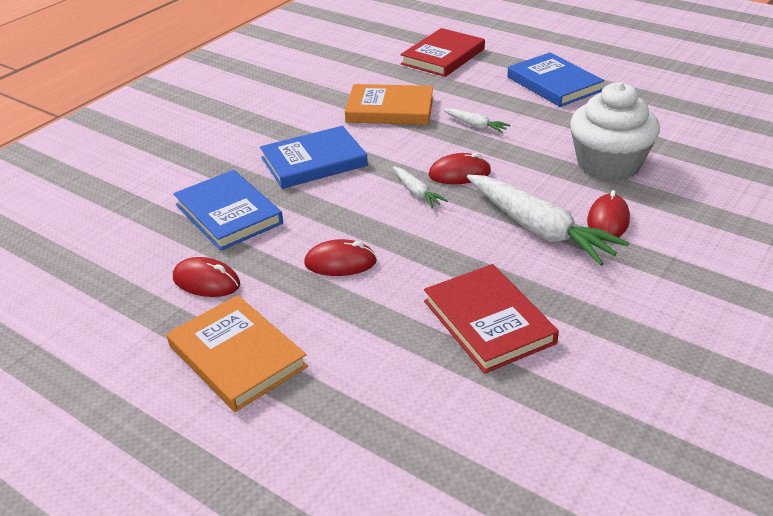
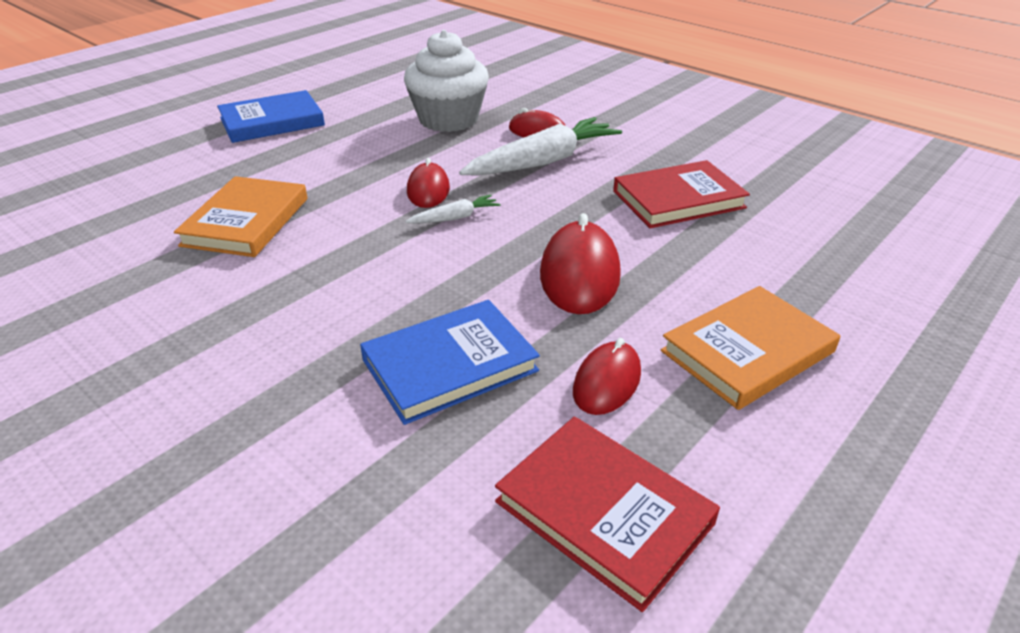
camera: 85 degrees left, 0 degrees up
blue book [260,126,368,189] -> none
red mouse [304,239,377,276] -> red mouse [540,213,621,314], size x1.59
red book [400,28,485,77] -> red book moved to [495,417,720,612]
white carrot [443,108,511,133] -> none

